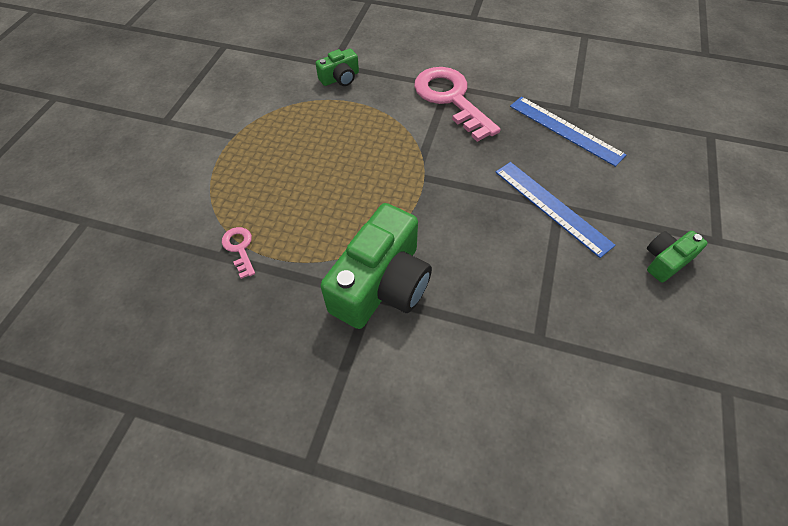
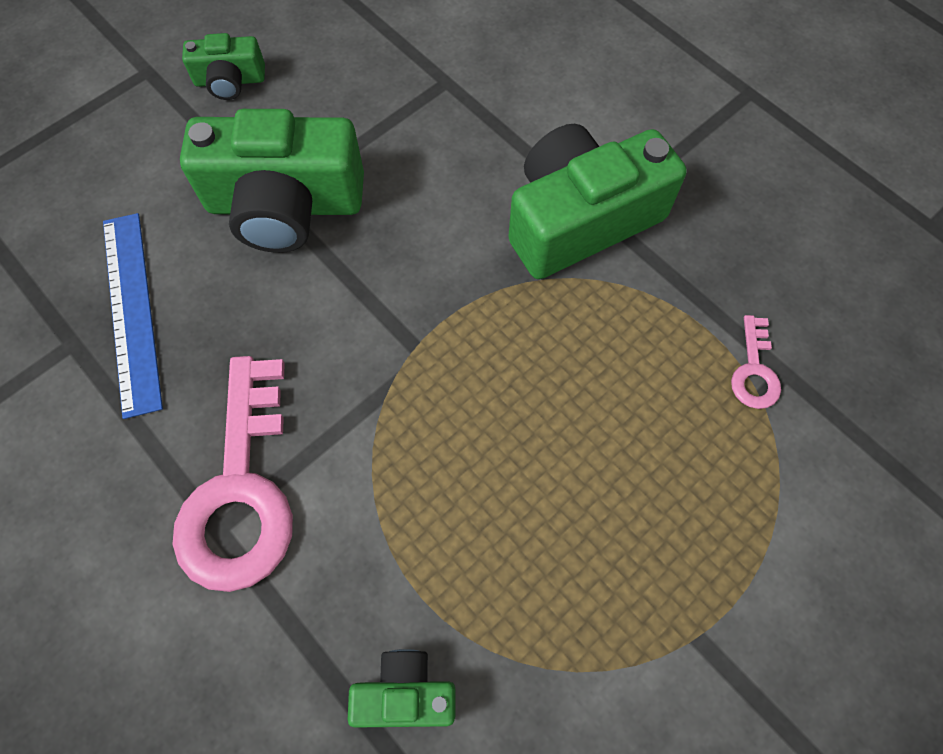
camera: 150 degrees left, 10 degrees up
blue ruler [495,162,616,258] -> green camera [180,109,364,253]

